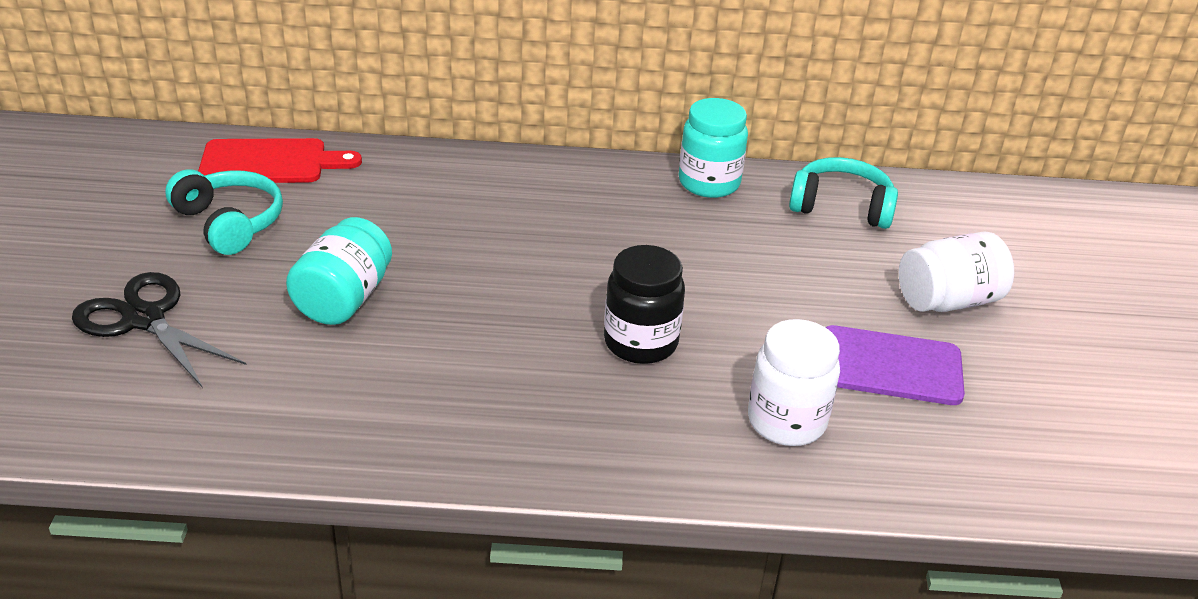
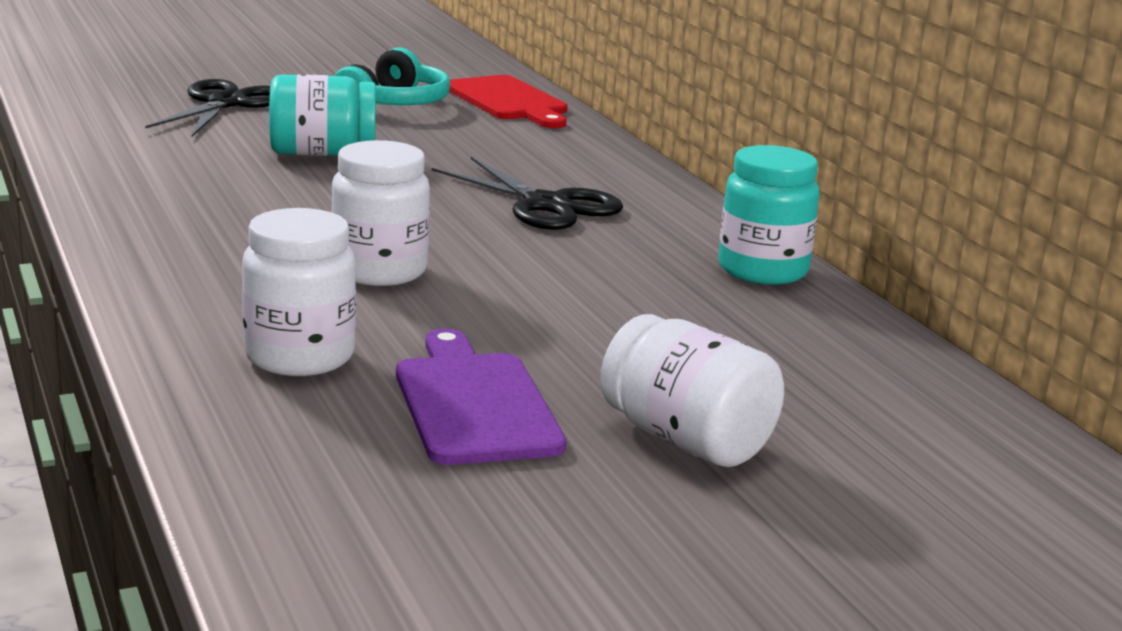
camera: 65 degrees right, 15 degrees down
black jar [604,245,685,364] -> white jar [331,140,430,286]
turquoise headphones [789,157,898,229] -> none
none -> black scissors [432,157,623,230]

